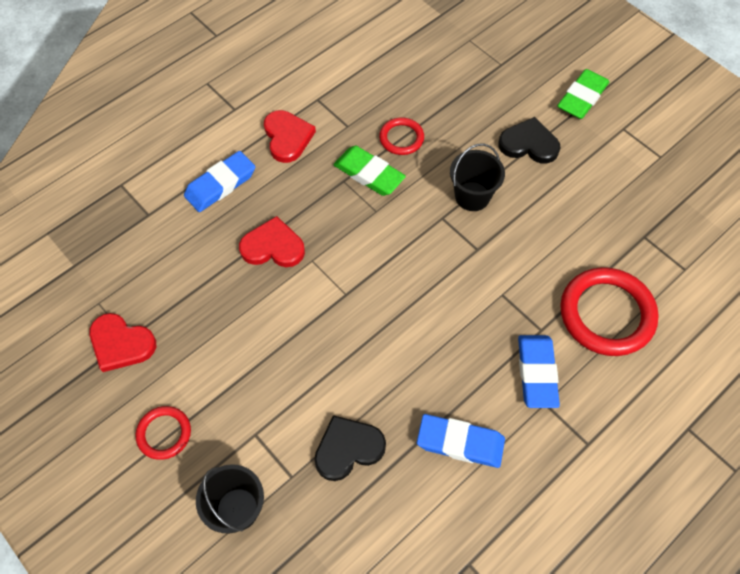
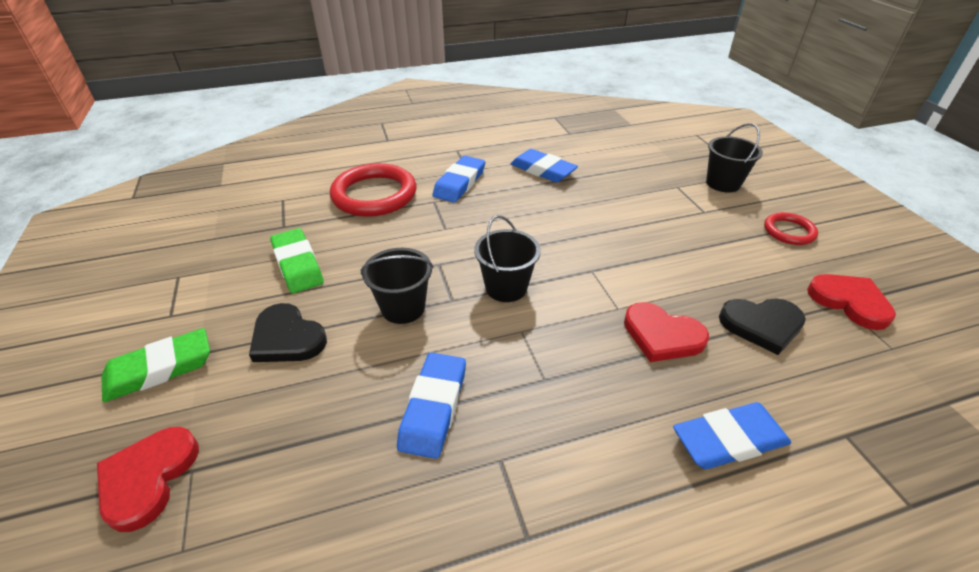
camera: 155 degrees left, 20 degrees down
red heart [264,110,316,163] -> red heart moved to [97,427,199,532]
black heart [314,415,386,481] -> black heart moved to [719,298,806,355]
green eraser [333,146,406,196] -> green eraser moved to [270,228,324,293]
red ring [379,118,424,155] -> blue eraser [397,353,466,459]
none -> black bucket [474,215,541,302]

